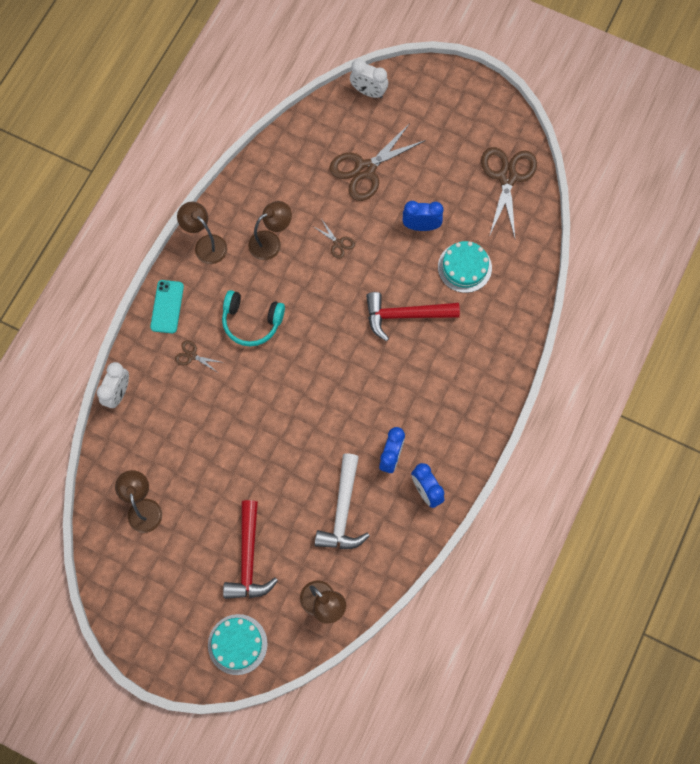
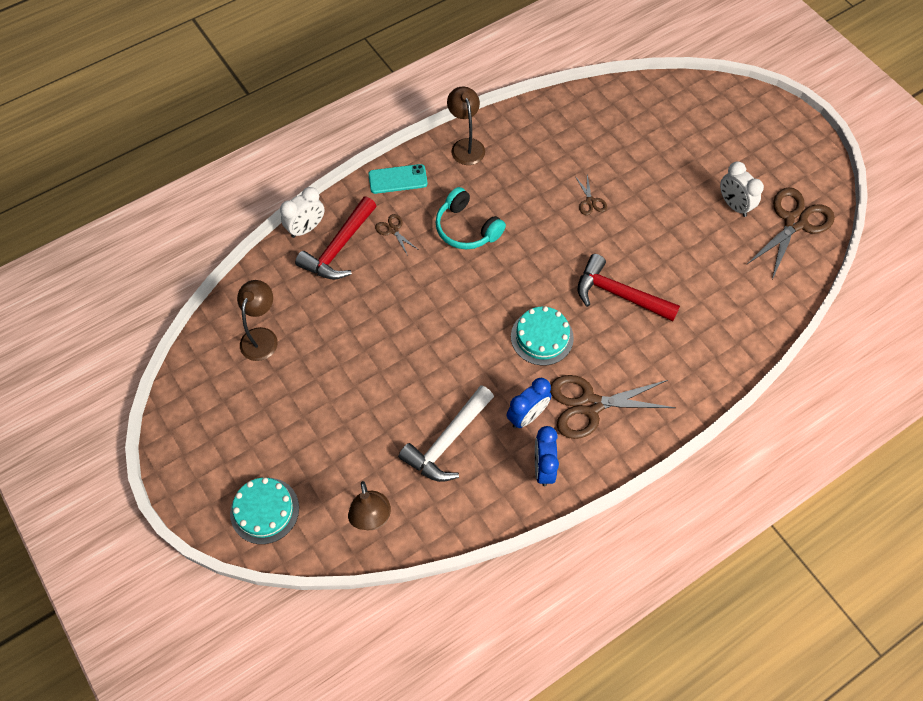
camera: 30 degrees right, 10 degrees down
turquoise phone [150,280,184,333] -> turquoise phone turned 45 degrees clockwise [368,164,428,194]
red hammer [223,500,278,599] -> red hammer moved to [295,197,376,280]
brown lamp [248,201,292,260] -> none
brown scissors [329,123,426,201] -> brown scissors moved to [550,375,676,439]
white clock [350,59,388,98] -> white clock moved to [720,161,764,217]
blue clock [403,201,444,231] -> none
turquoise cake [438,241,492,293] -> turquoise cake moved to [511,306,574,366]

